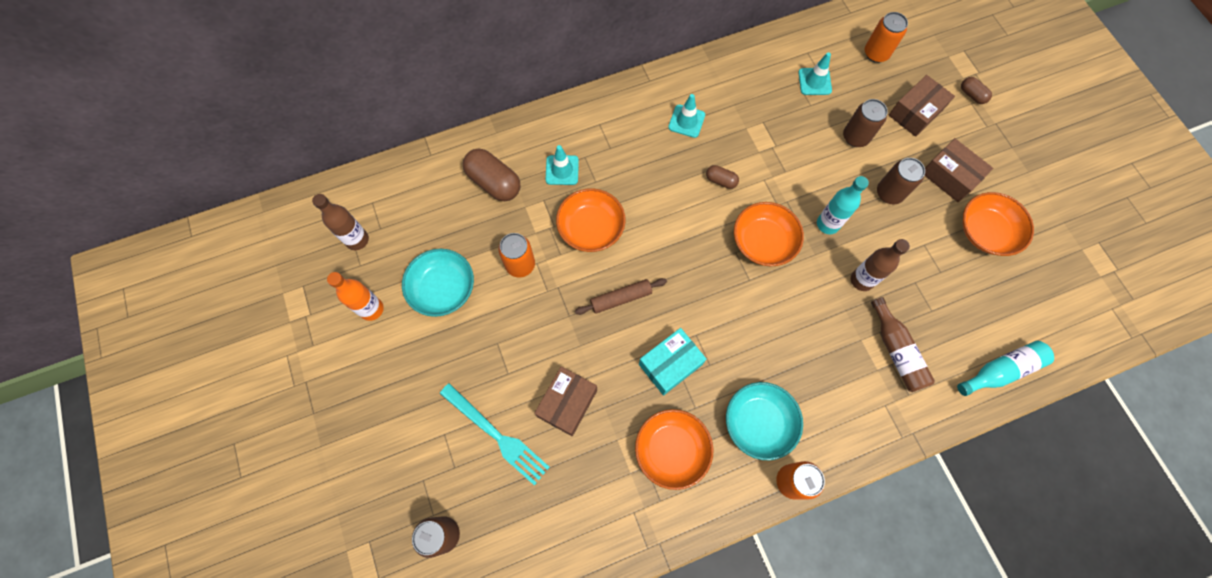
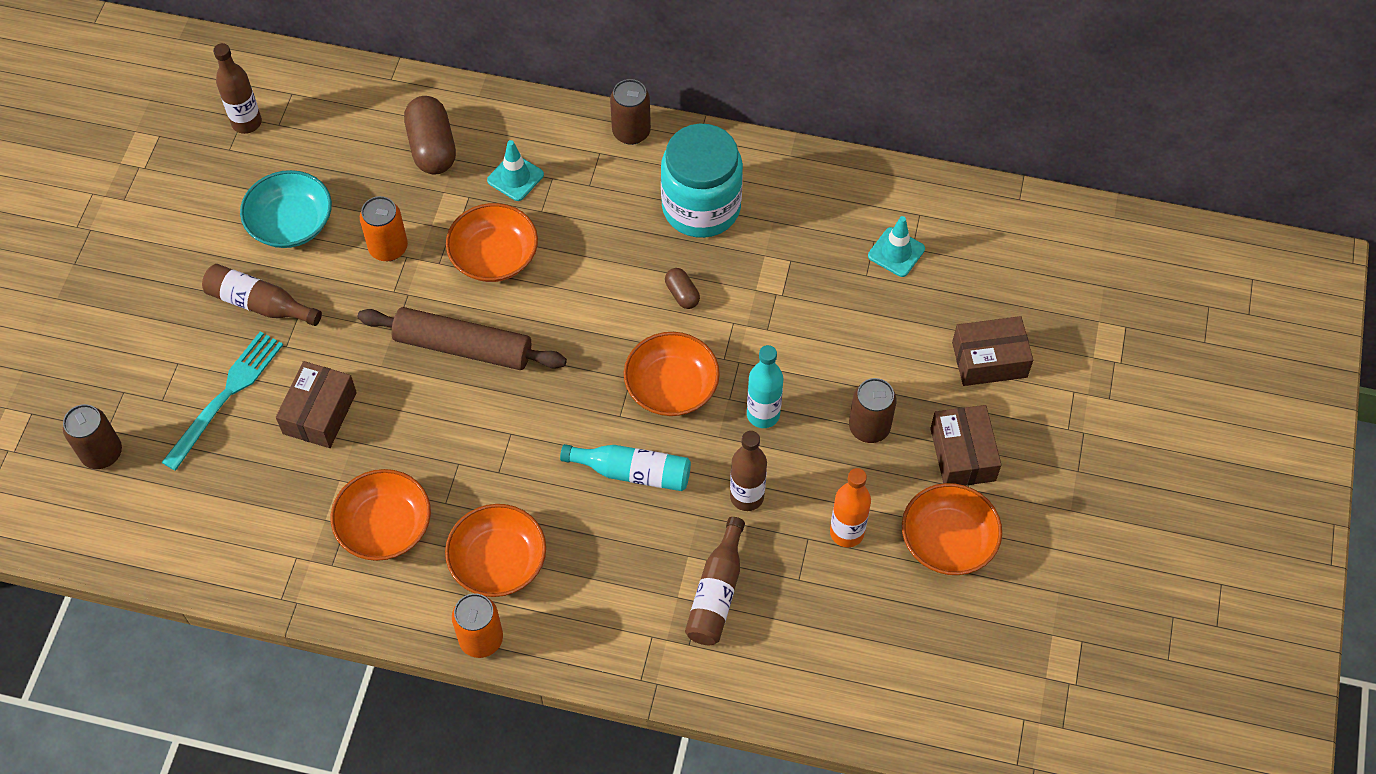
camera: 35 degrees right, 10 degrees down
orange bottle [327,272,384,321] -> orange bottle moved to [830,468,871,548]
turquoise fork [440,383,550,486] -> turquoise fork turned 135 degrees counterclockwise [161,332,283,471]
brown box [534,366,597,436] -> brown box turned 45 degrees counterclockwise [276,361,357,448]
brown rolling pin [575,278,667,315] -> brown rolling pin [358,307,567,370], size x1.67
turquoise box [639,328,706,396] -> none
turquoise traffic cone [668,94,705,138] -> turquoise jar [661,124,743,238]
turquoise bowl [726,382,803,460] -> orange bowl [445,504,546,597]
brown can [843,99,888,147] -> brown can moved to [610,79,651,145]
orange can [865,12,908,63] -> none
turquoise bottle [957,341,1054,396] -> turquoise bottle moved to [560,444,691,491]
brown capsule [961,77,992,104] -> none
none -> brown bottle [202,264,322,326]

